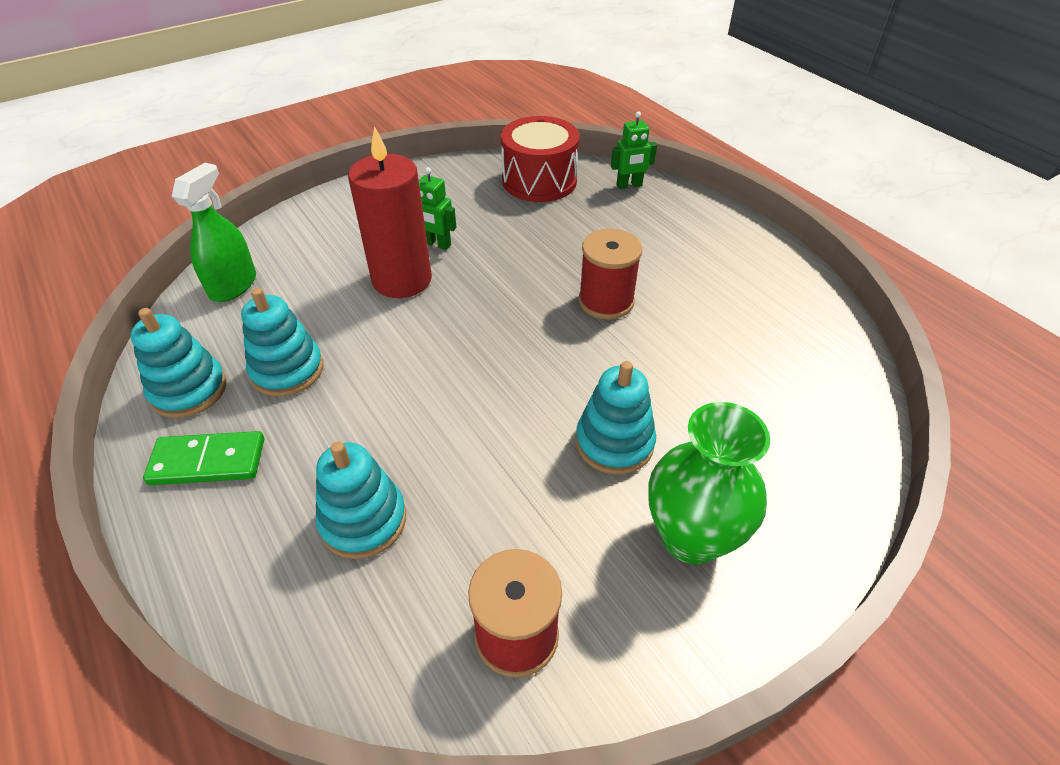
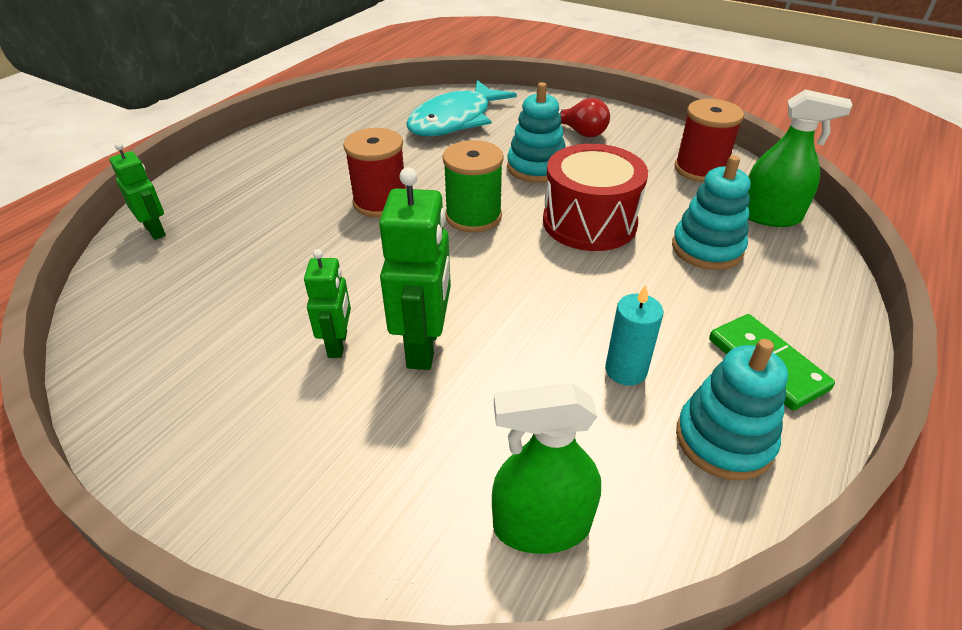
camera: 115 degrees left, 5 degrees down
turquoise stacking toy [241,288,323,397] -> turquoise candle [605,285,663,386]
red candle [348,126,432,298] -> green robot [379,167,451,370]
red drum [501,116,579,202] -> red drum moved to [543,144,648,251]
green vase [648,402,770,564] -> red light bulb [558,98,610,137]
none -> turquoise fish [406,80,517,136]
none -> green spool [443,140,504,233]
none -> green spray bottle [748,89,853,227]

